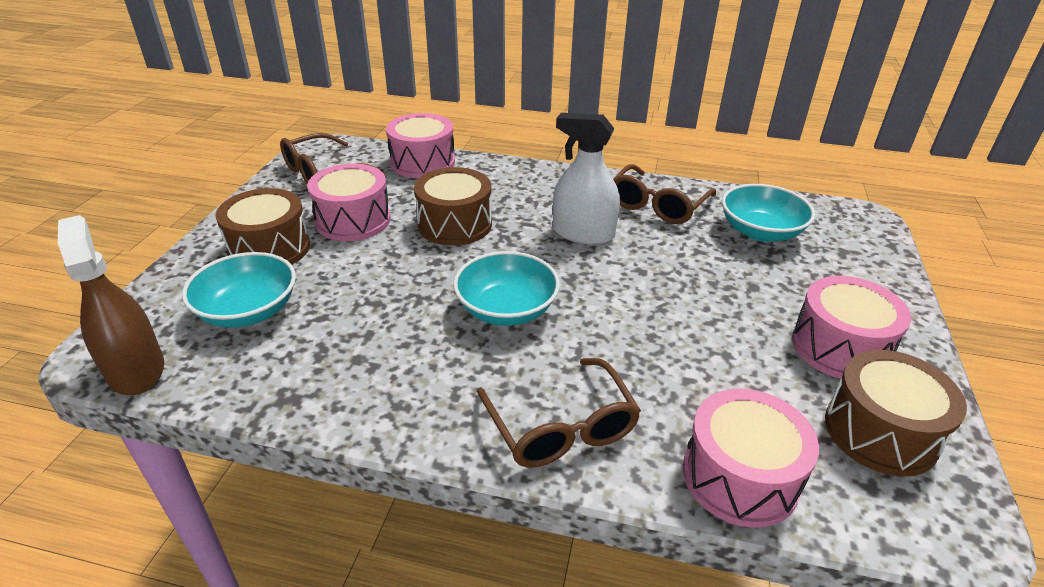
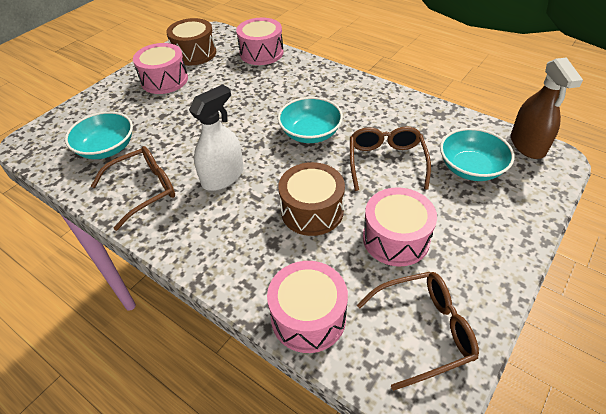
camera: 155 degrees left, 10 degrees up
brown drum [215,188,310,265] -> none
brown glasses [477,358,641,467] -> brown glasses moved to [350,126,431,191]
white spray bottle [553,113,620,245] -> white spray bottle turned 90 degrees counterclockwise [189,84,244,191]

